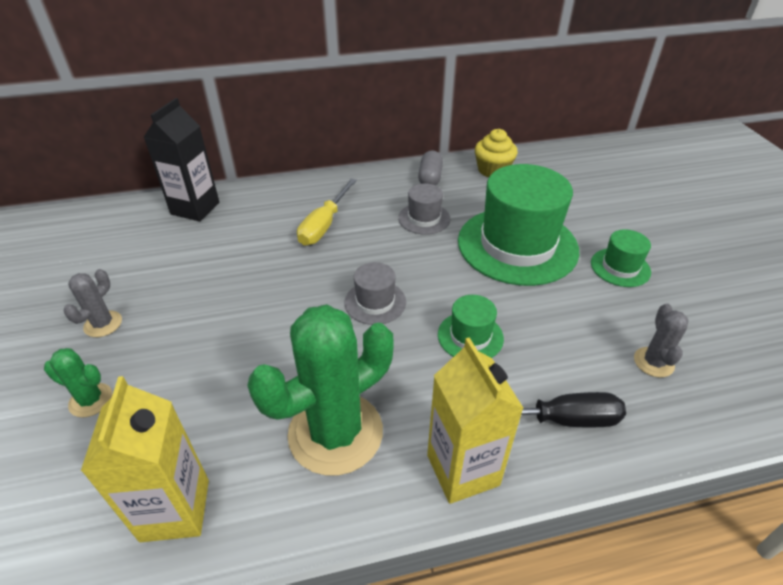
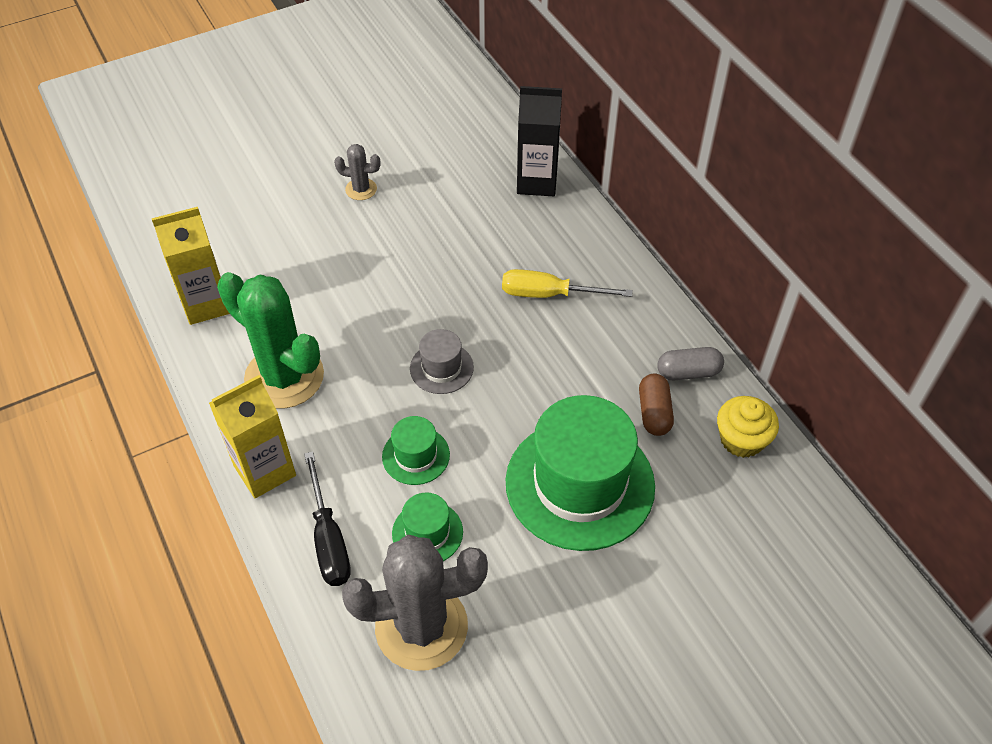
camera: 75 degrees right, 10 degrees up
green cactus [44,348,112,418] -> none
grey hat [398,184,450,235] -> none
green hat [591,230,651,287] -> green hat moved to [392,492,463,561]
grey cactus [634,303,688,378] -> grey cactus [342,535,488,671], size x2.19
none -> brown capsule [639,373,674,436]

